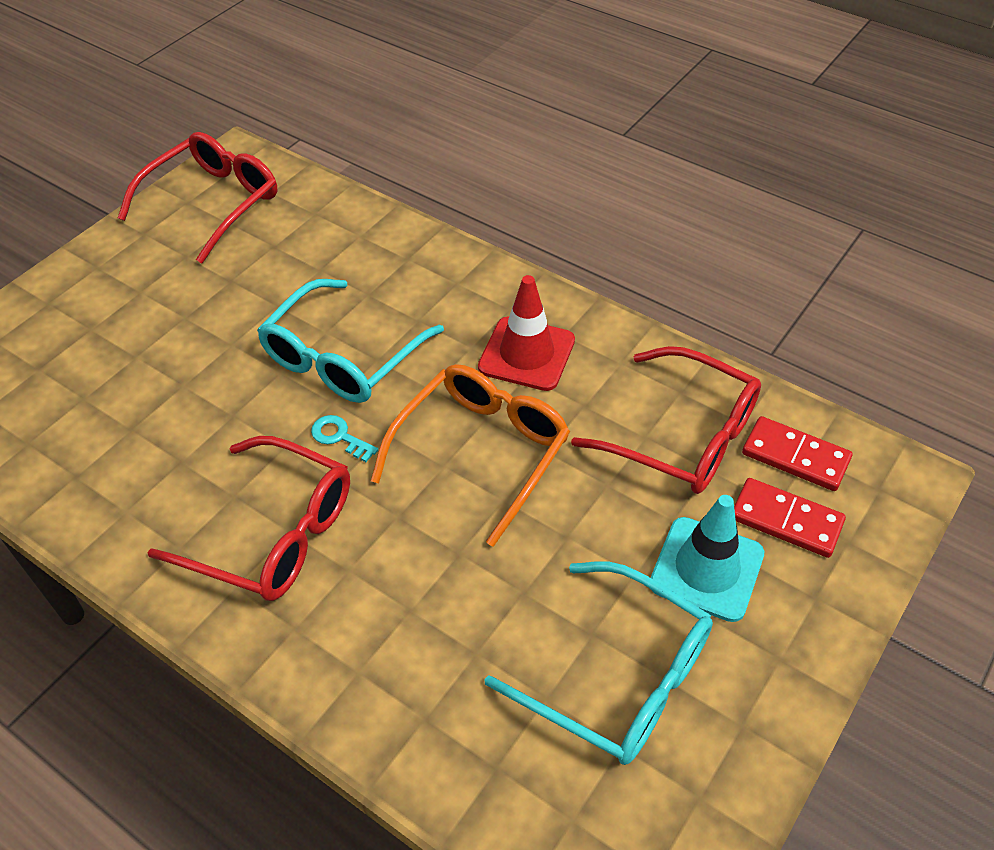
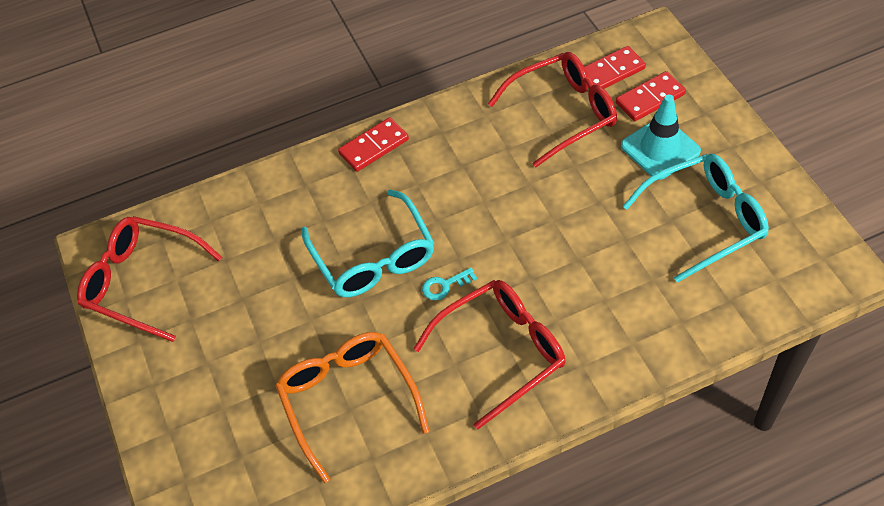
camera: 55 degrees left, 5 degrees up
red glasses [118,132,277,264] -> red glasses turned 45 degrees counterclockwise [77,216,222,342]
orange glasses [371,364,570,547] -> orange glasses moved to [275,332,430,483]
red traffic cone [478,275,575,391] -> none
none -> red domino [338,117,409,172]

